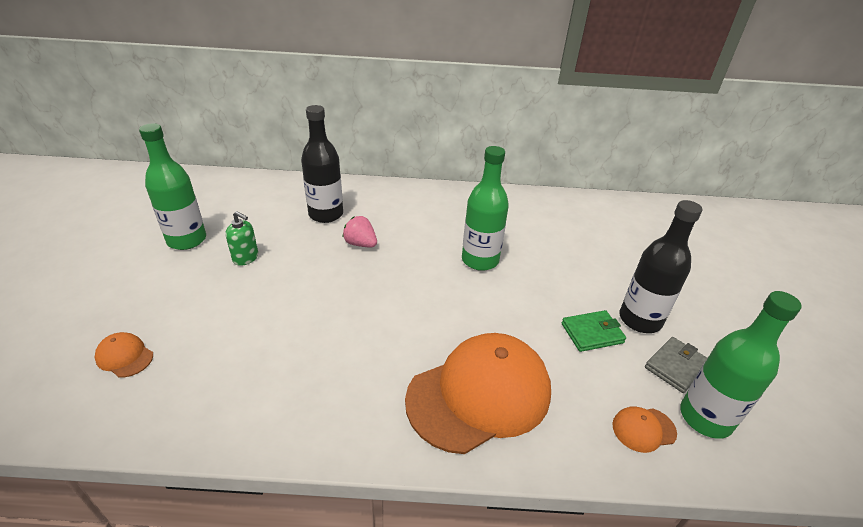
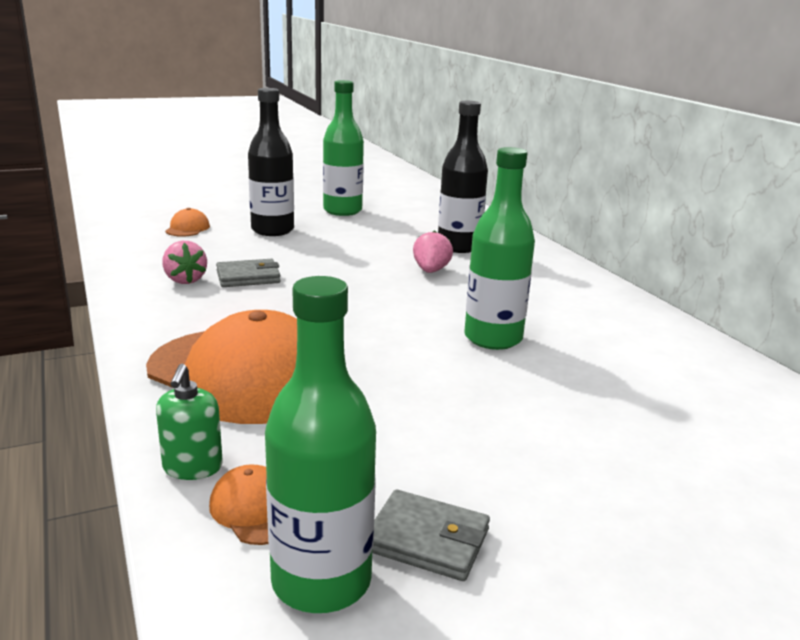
camera: 65 degrees right, 15 degrees down
green soap dispenser [225,211,258,266] -> green soap dispenser moved to [156,364,223,480]
green wallet [562,310,626,352] -> none
black bottle [619,200,702,333] -> black bottle moved to [248,88,294,236]
none -> pink strawberry [162,241,207,284]
none -> grey wallet [216,259,281,287]

